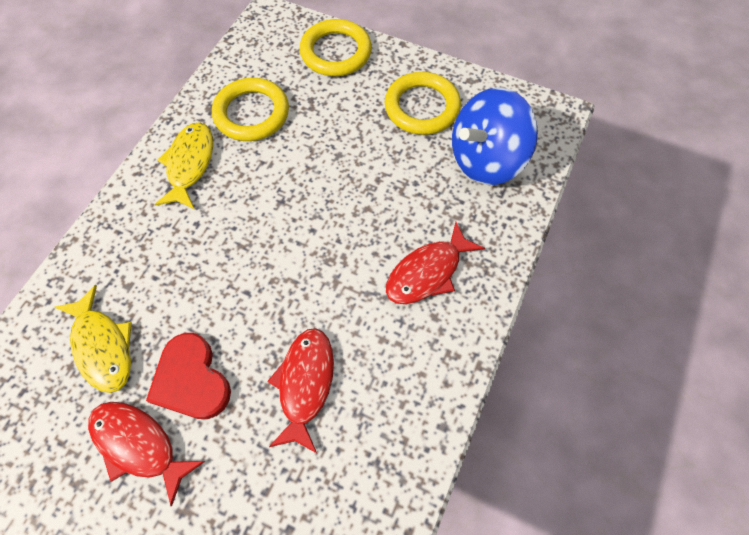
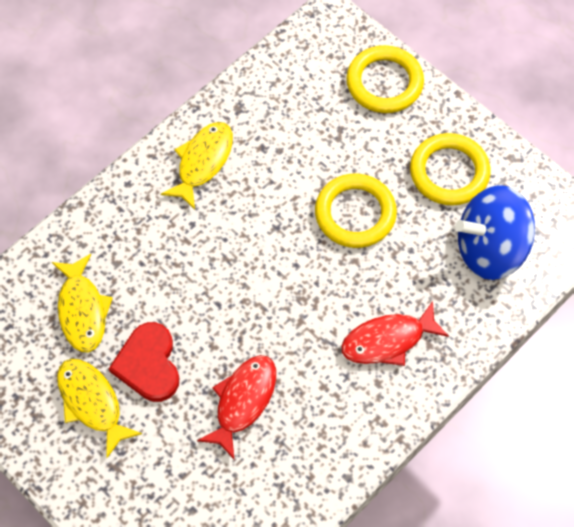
camera: 20 degrees right, 0 degrees up
red fish [88,402,205,507] -> yellow fish [57,359,142,458]
yellow ring [212,78,289,141] -> yellow ring moved to [315,174,397,248]

